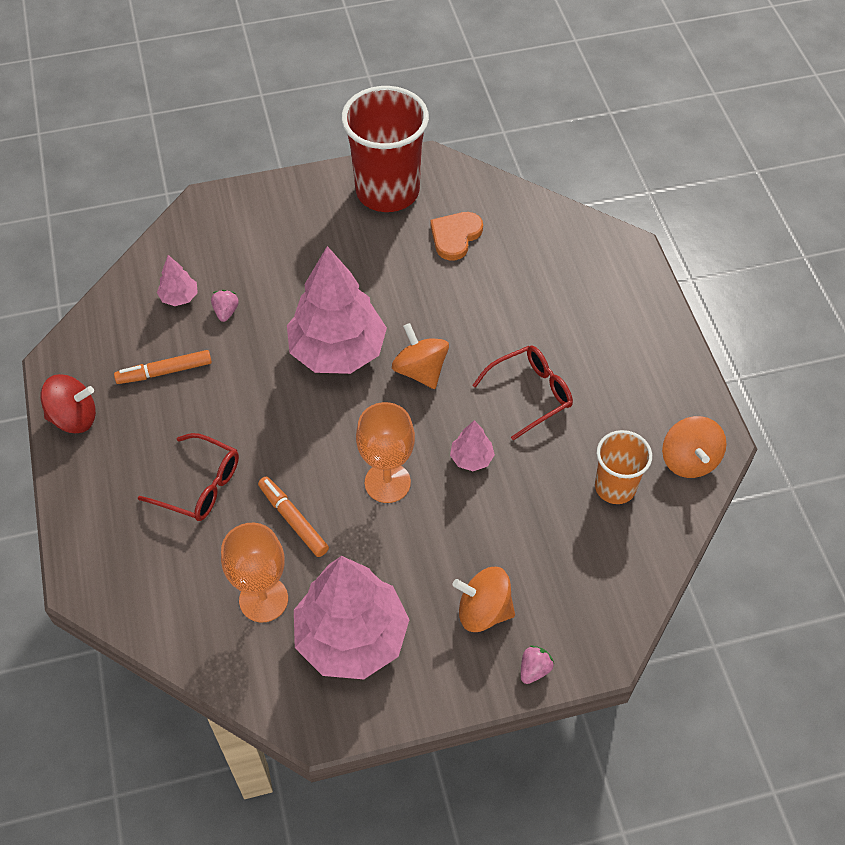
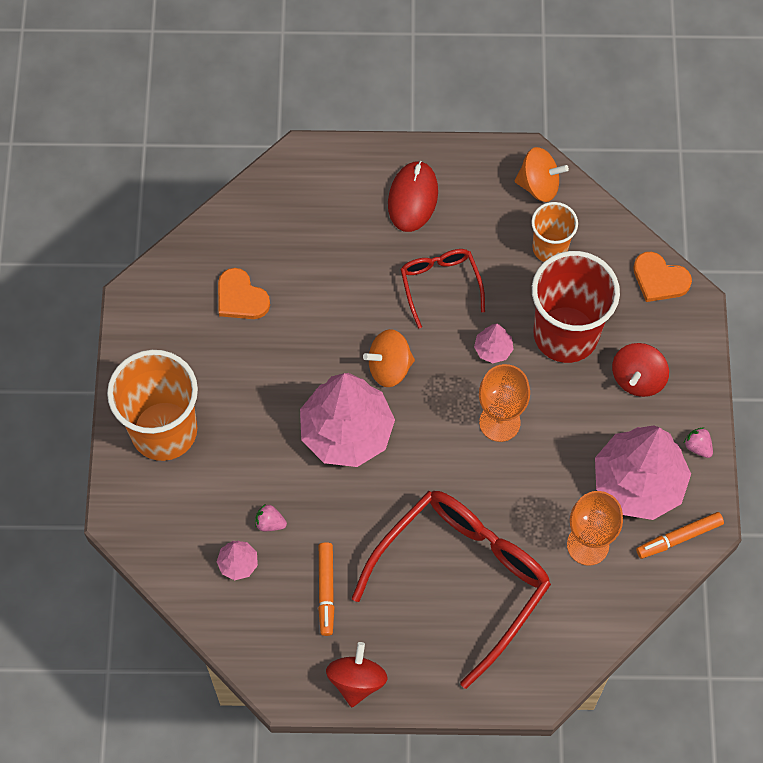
camera: 75 degrees left, 10 degrees up
red glasses [138,433,239,521] -> red glasses [352,491,551,689], size x1.98
orange marker [258,477,329,557] -> orange marker moved to [636,512,724,559]
red cup [341,86,429,212] -> red cup moved to [532,251,620,363]
orange spinning top [453,567,515,632] -> red spinning top [612,343,669,397]
pink strawberry [521,645,554,684] -> pink strawberry moved to [684,427,713,458]
none -> orange cup [107,350,198,461]
none -> red mouse [388,161,438,232]
none -> orange heart [633,252,692,302]

